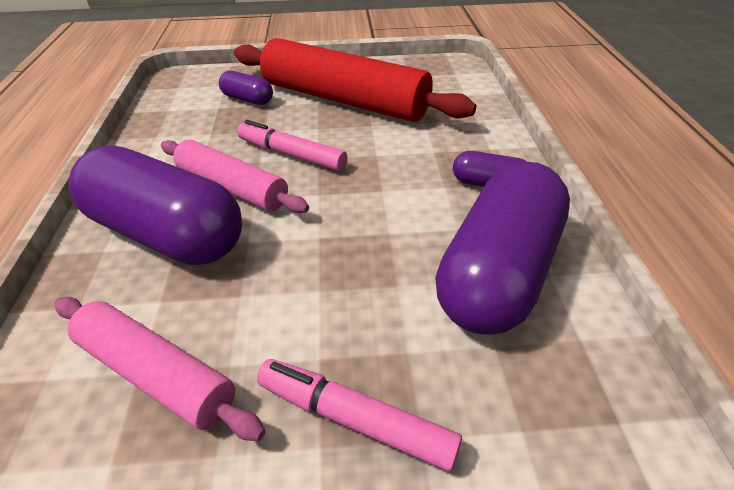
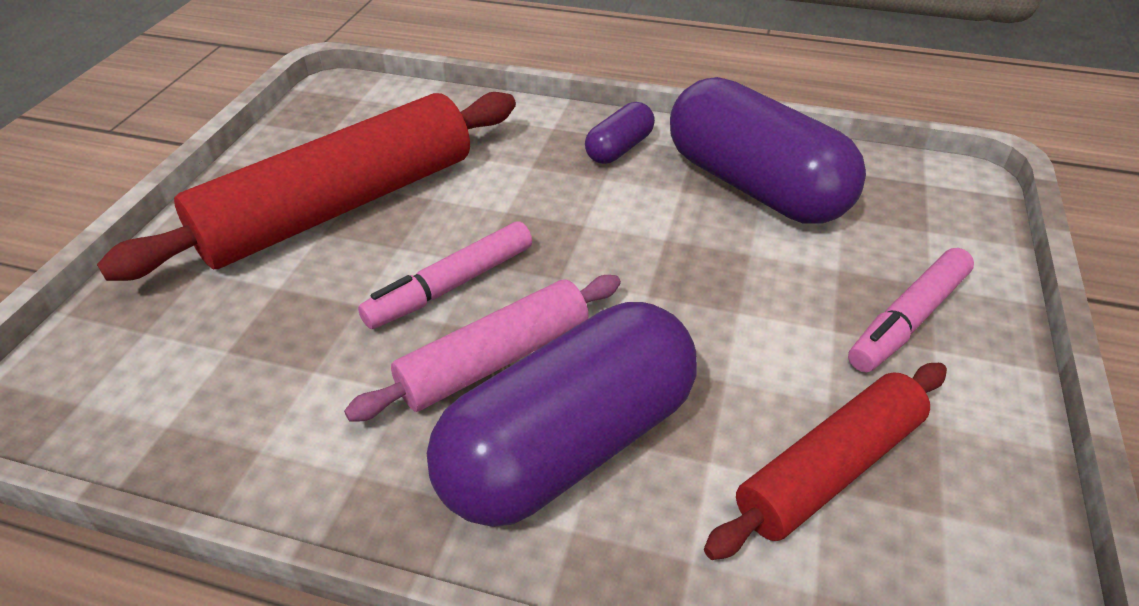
camera: 70 degrees left, 0 degrees up
pink rolling pin [55,297,266,441] -> red rolling pin [704,363,947,560]
purple capsule [219,71,273,105] -> none

